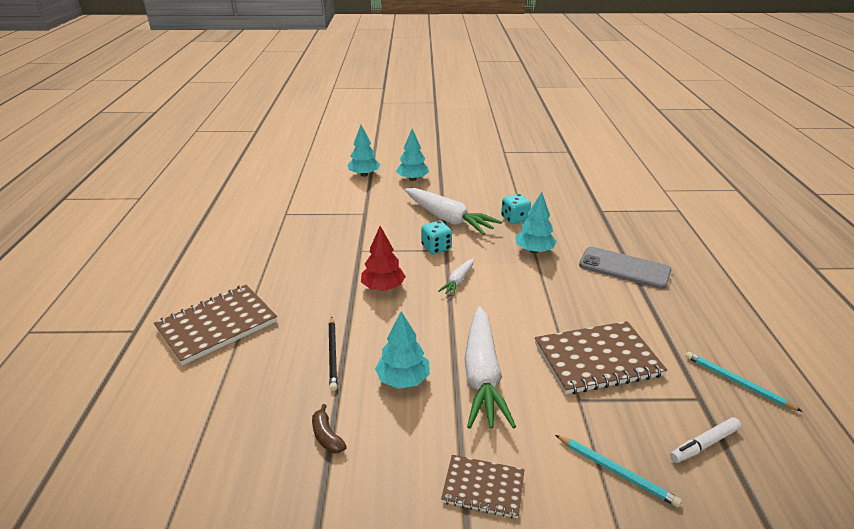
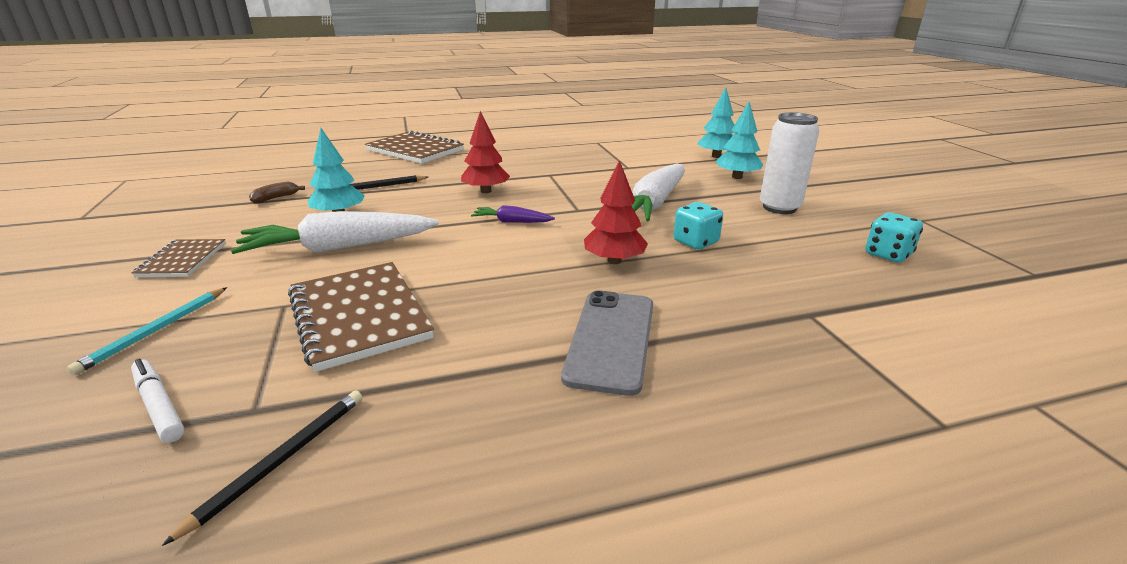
camera: 75 degrees right, 5 degrees down
turquoise dice [421,221,452,254] -> turquoise dice moved to [865,212,923,263]
white carrot [438,259,474,296] -> purple carrot [471,205,555,223]
turquoise tree [515,192,557,253] -> red tree [584,160,648,264]
turquoise pencil [685,352,803,412] -> black pencil [162,390,362,546]
none -> white can [760,112,819,214]

